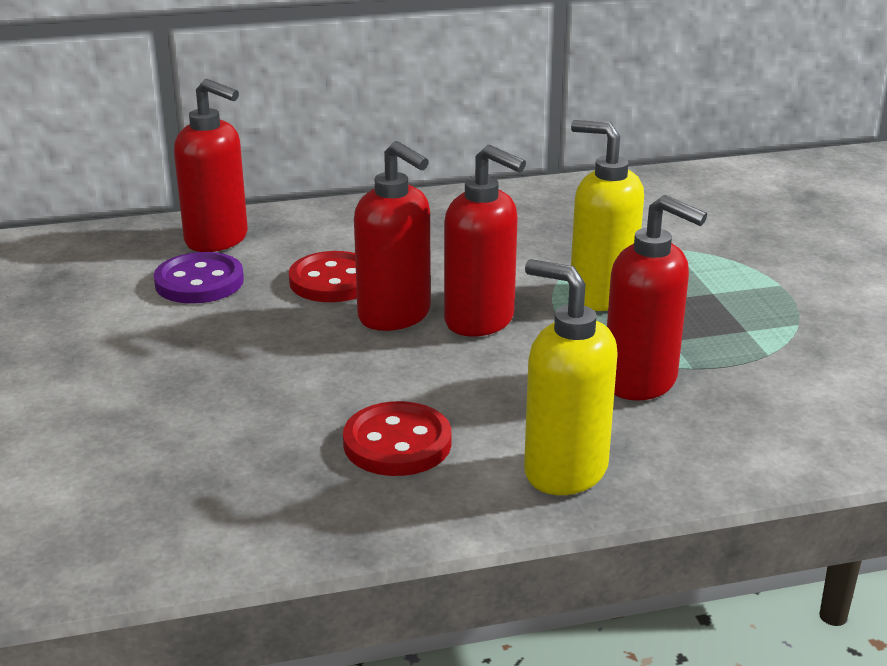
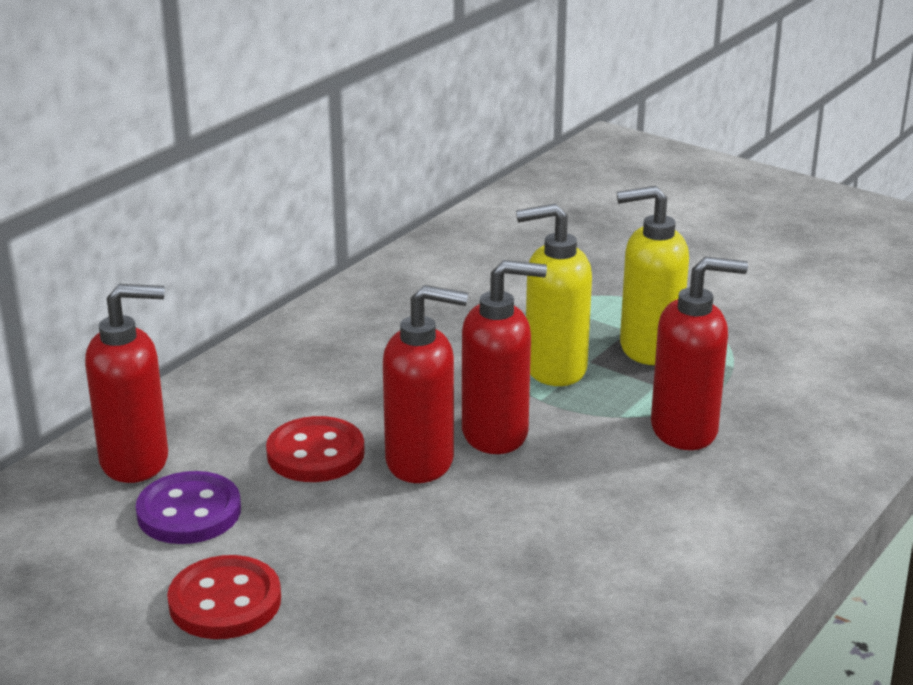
camera: 40 degrees left, 0 degrees up
red button [343,401,451,476] -> red button moved to [167,555,281,639]
yellow soap dispenser [524,259,618,495] -> yellow soap dispenser moved to [617,186,689,365]

